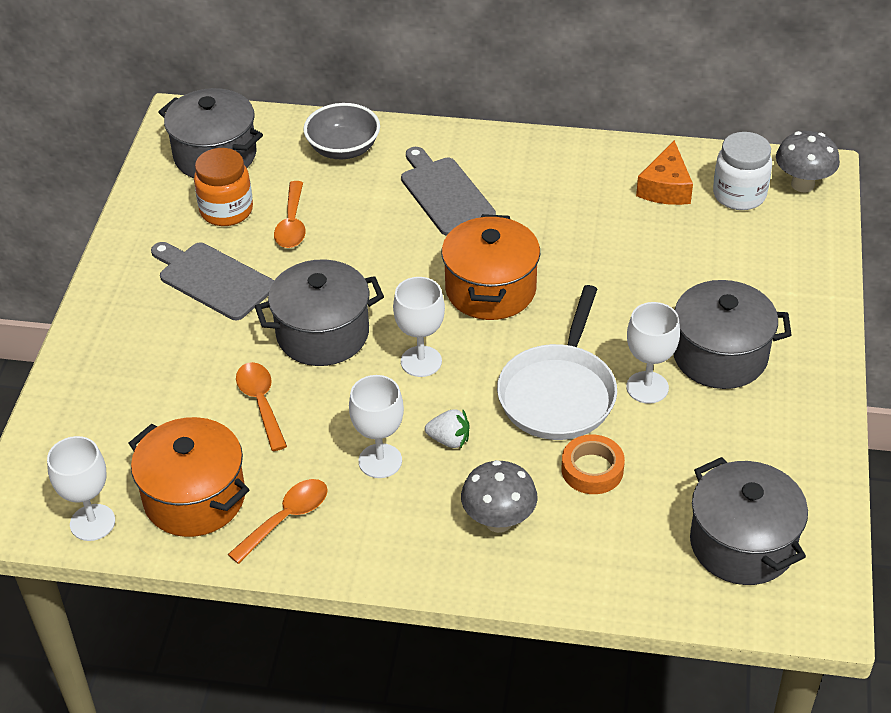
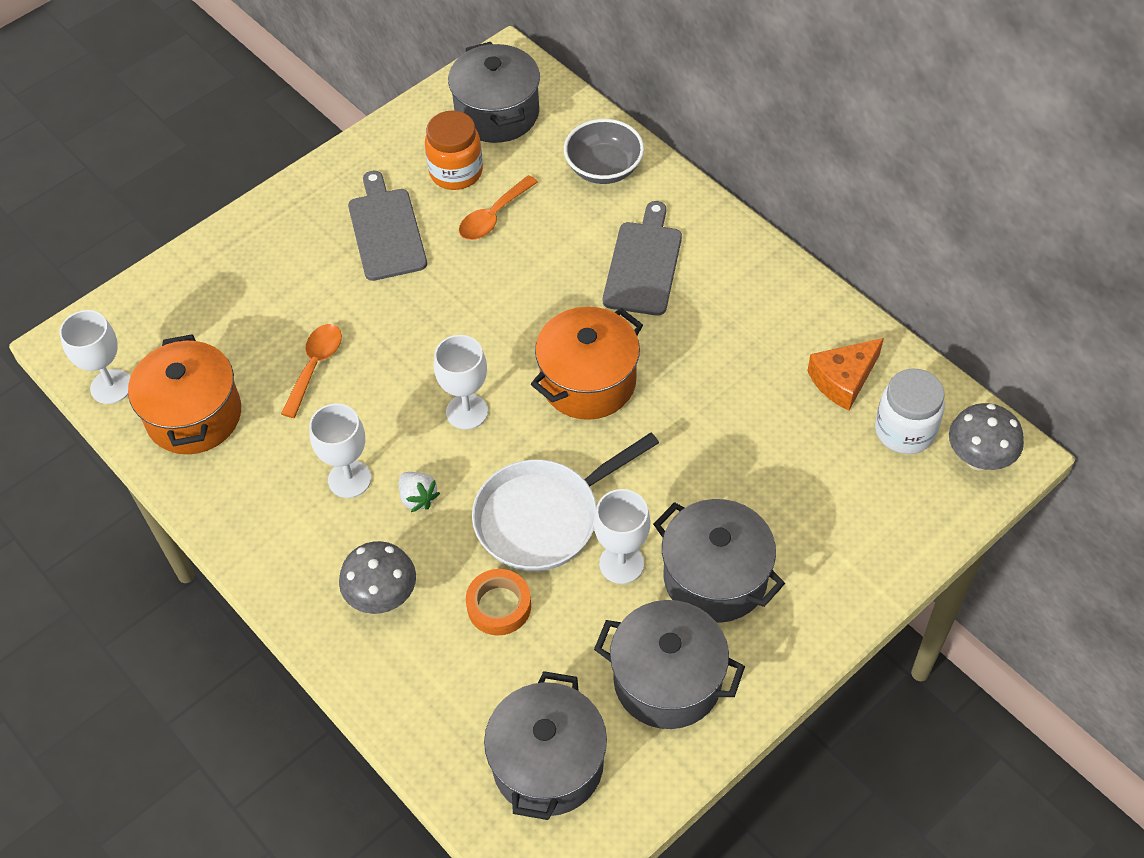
camera: 40 degrees right, 10 degrees up
orange spoon [228,479,328,564] -> none
grey pot [255,259,384,366] -> grey pot moved to [594,600,745,729]

